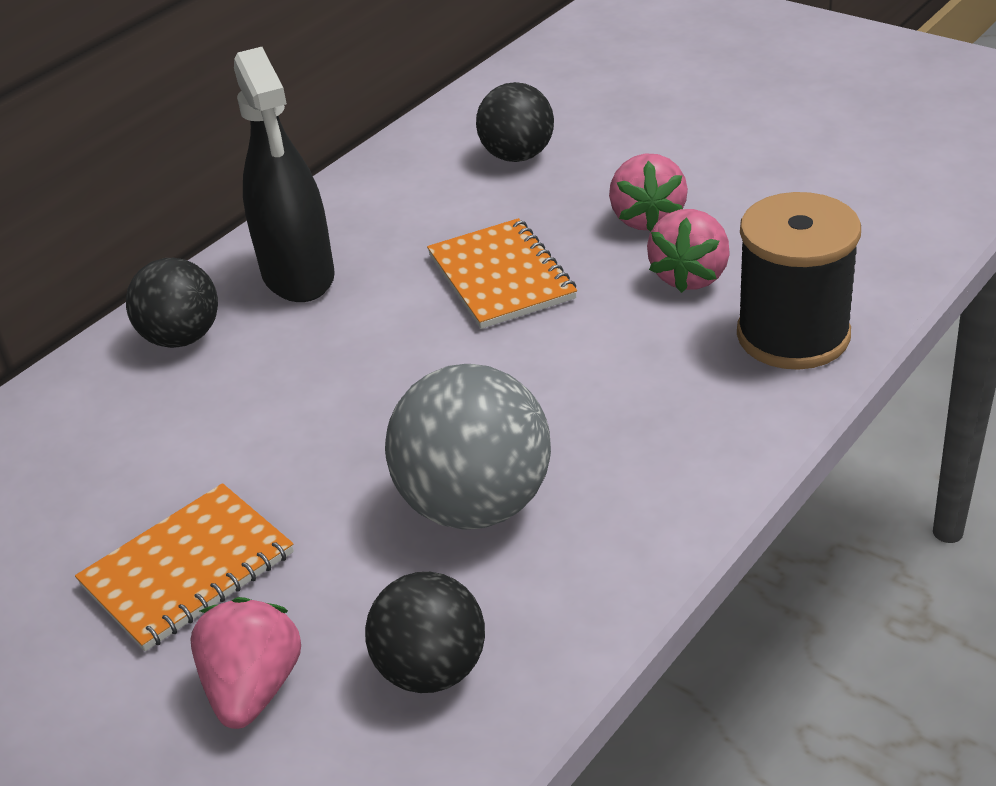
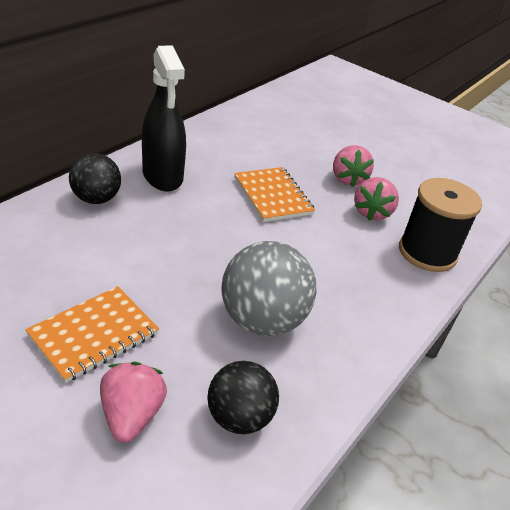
camera: 10 degrees left, 0 degrees up
black ball [476,82,554,162] -> none

